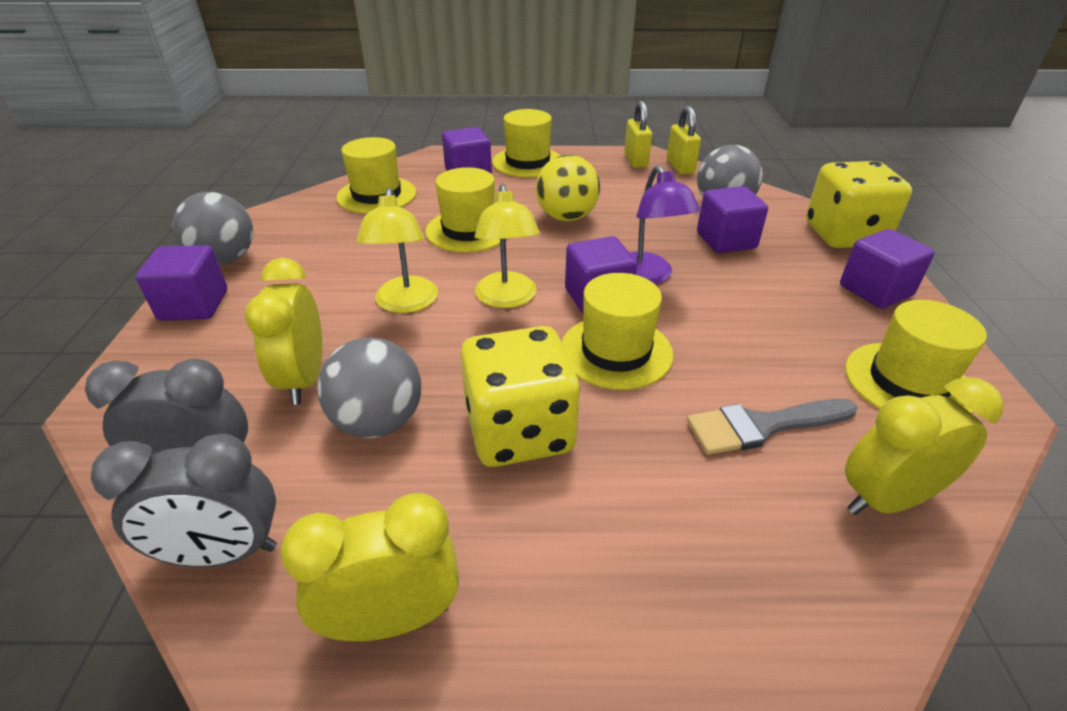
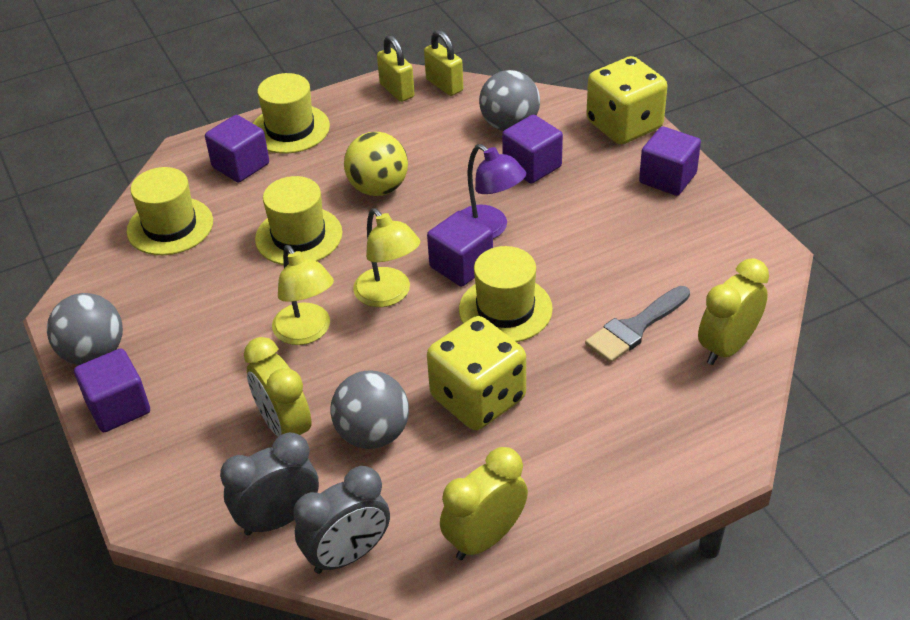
camera: 25 degrees left, 5 degrees up
yellow hat [845,300,987,414] -> none

